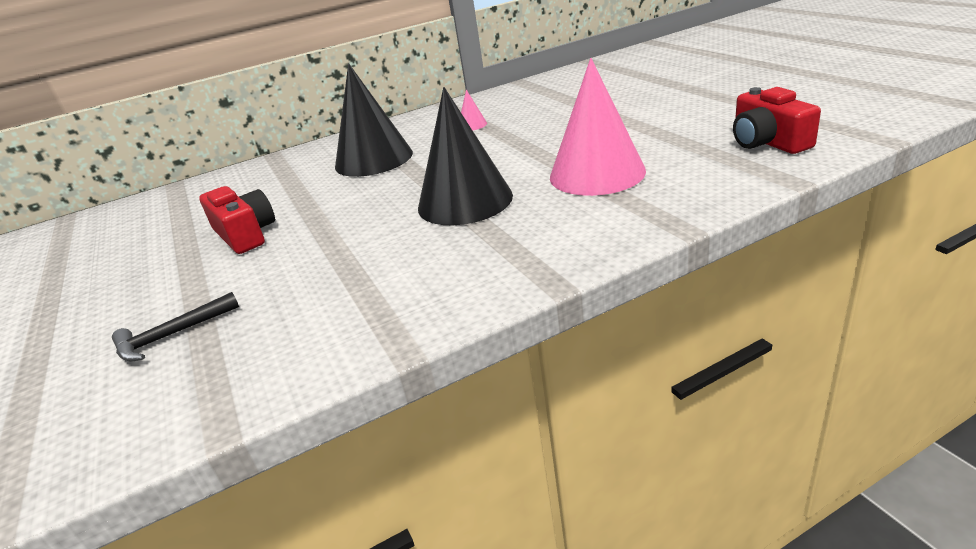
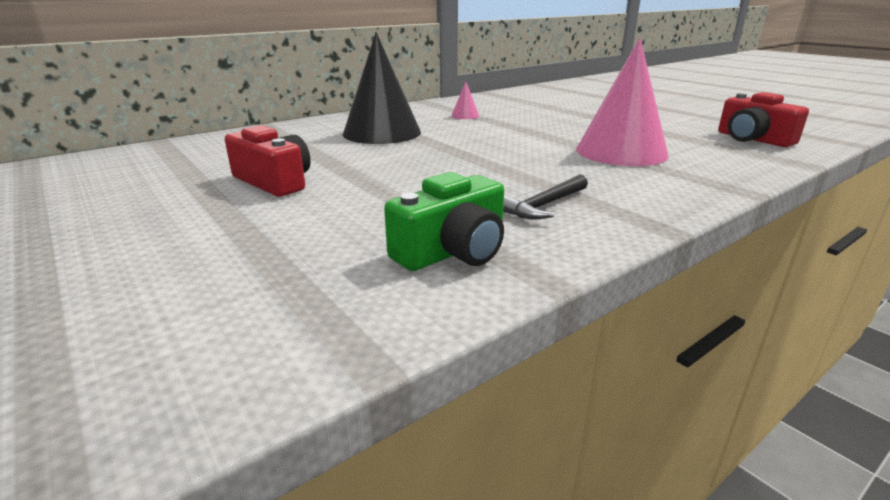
camera: 15 degrees left, 5 degrees down
black hammer [112,292,239,362] -> black hammer moved to [503,174,588,220]
black cone [418,87,513,225] -> none
none -> green camera [384,172,504,271]

